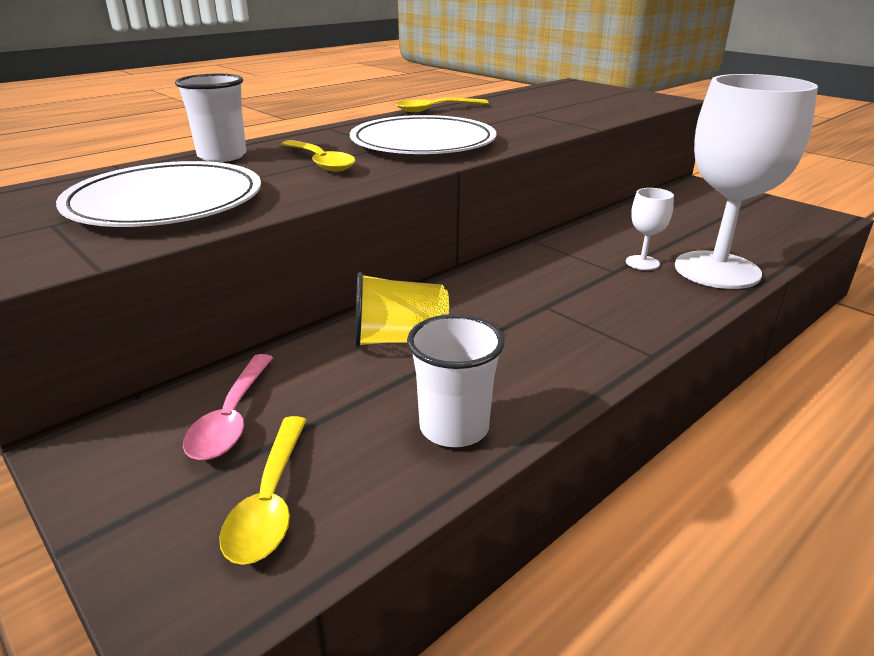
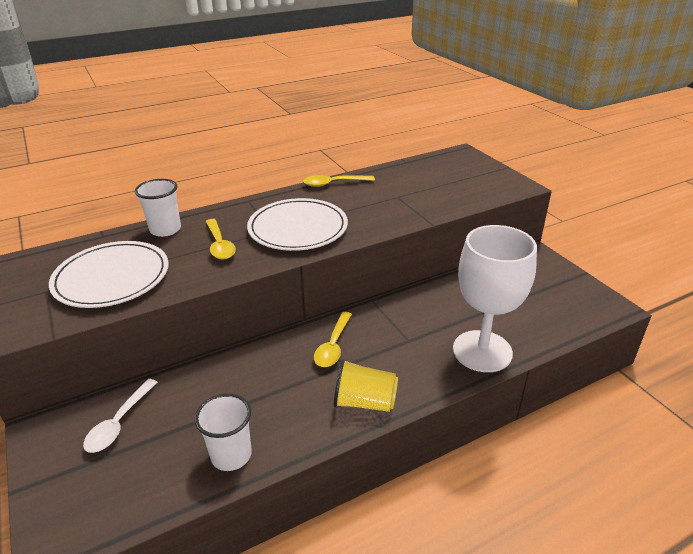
camera: 15 degrees right, 5 degrees up
pink spoon [183,354,273,460] -> white spoon [83,379,158,453]
yellow spoon [219,416,307,565] -> yellow spoon moved to [314,312,352,367]
yellow cup [355,272,449,348] -> yellow cup moved to [334,359,398,412]
white goblet [626,188,674,270] -> none

